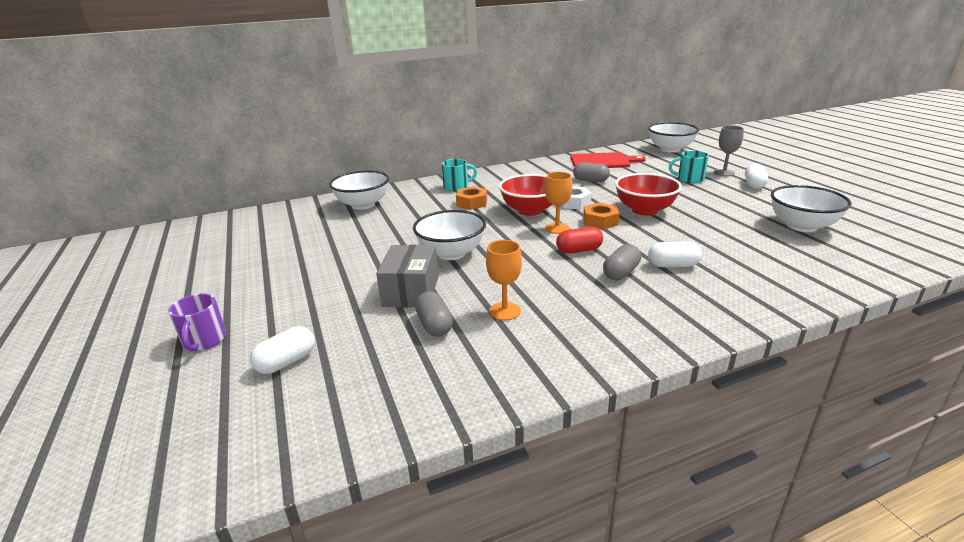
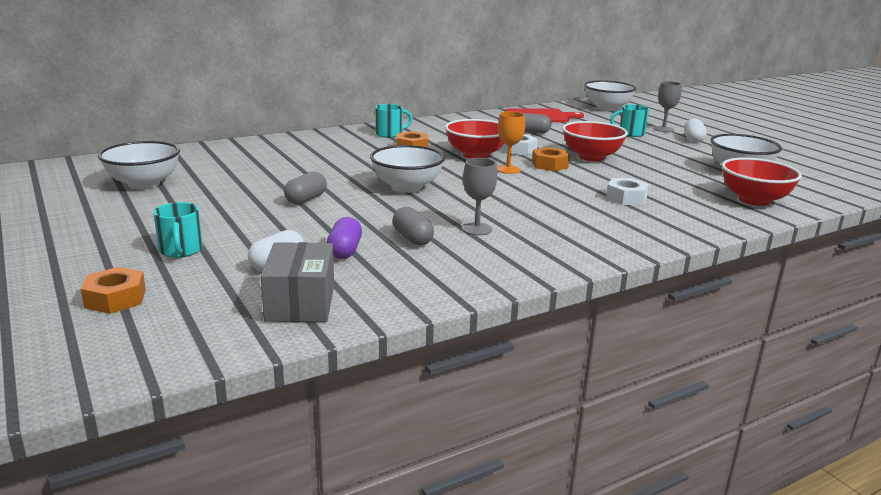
camera: 10 degrees left, 5 degrees down
purple mug [169,293,227,352] -> turquoise mug [153,202,203,258]
white bowl [329,170,389,210] -> white bowl moved to [98,141,180,189]
grey box [376,245,438,308] -> grey box moved to [260,242,334,322]
orange goblet [486,240,522,320] -> grey goblet [462,158,497,235]
red capsule [556,227,603,254] -> none
grey capsule [603,244,641,280] -> grey capsule moved to [284,172,327,204]
white capsule [648,242,702,267] -> white nut [606,178,649,205]
none -> orange nut [81,267,146,314]
none -> purple capsule [327,217,362,259]
none -> red bowl [722,158,802,206]

